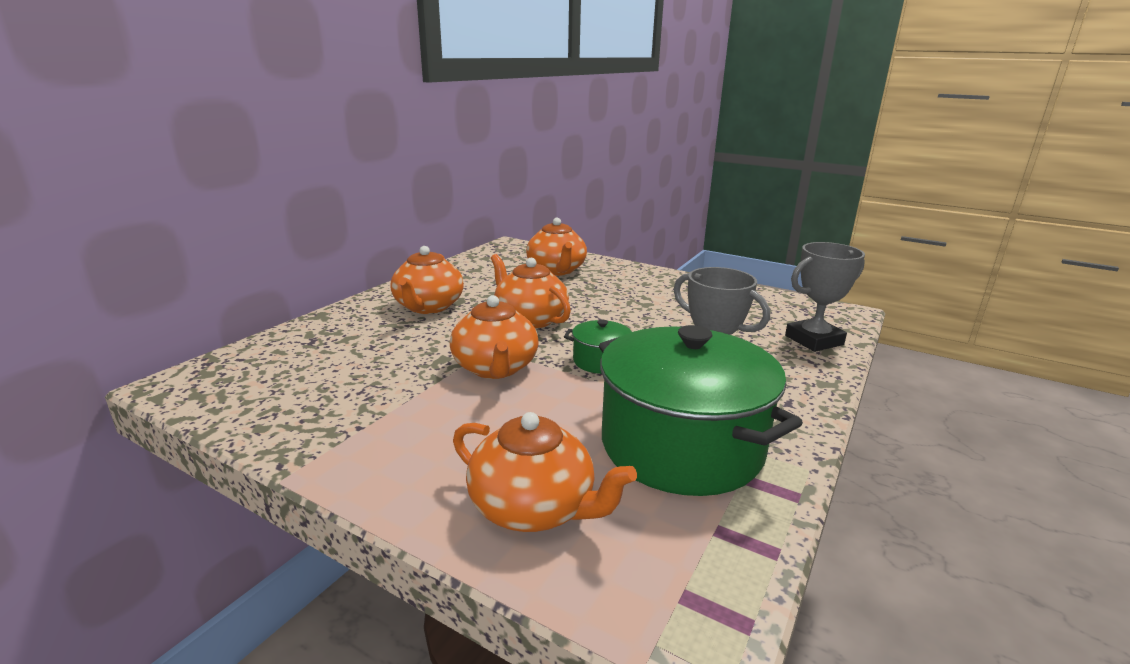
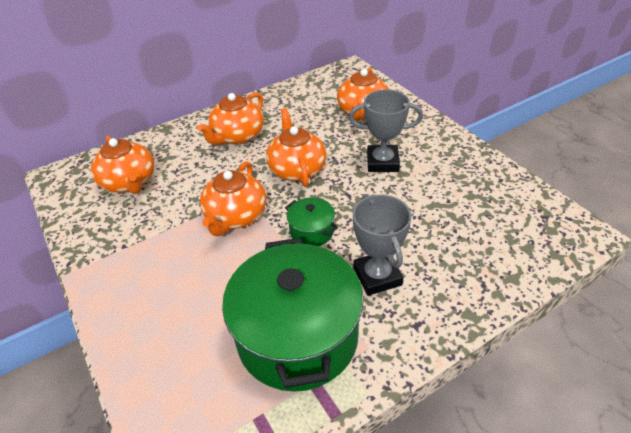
camera: 30 degrees right, 20 degrees up
orange teapot [453,412,637,532] -> orange teapot moved to [91,136,154,194]
grey trophy [785,242,865,352] -> grey trophy moved to [349,89,423,172]

